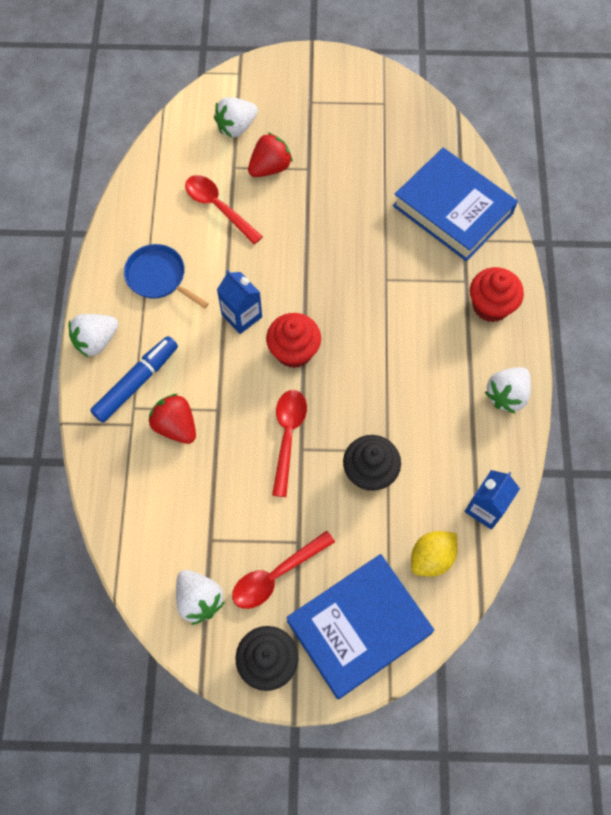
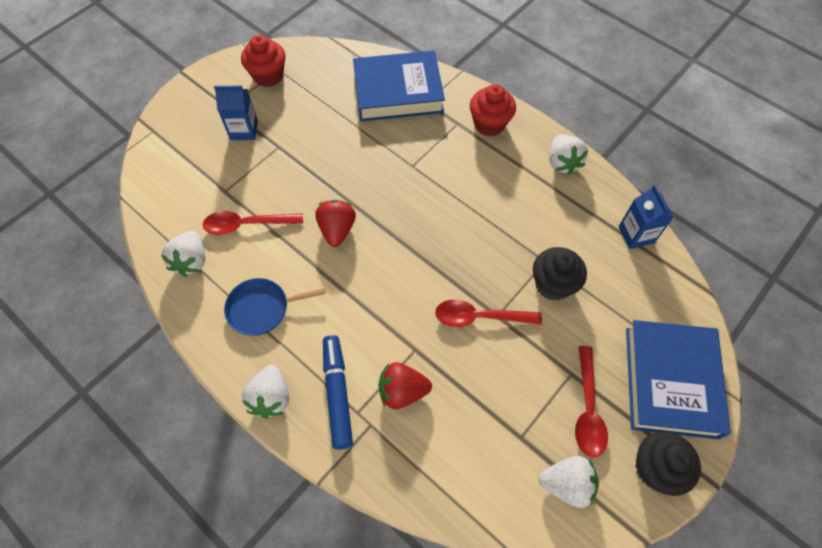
camera: 50 degrees left, 5 degrees down
white strawberry [214,97,258,138] -> white strawberry moved to [161,231,205,276]
blue carton [217,270,262,334] -> blue carton moved to [214,85,258,140]
red strawberry [248,132,293,177] -> red strawberry moved to [315,200,356,247]
red cupcake [266,313,321,368] -> red cupcake moved to [241,35,286,87]
red spoon [272,390,307,497] -> red spoon turned 45 degrees counterclockwise [435,299,542,327]
yellow lemon [411,531,458,577] -> none

